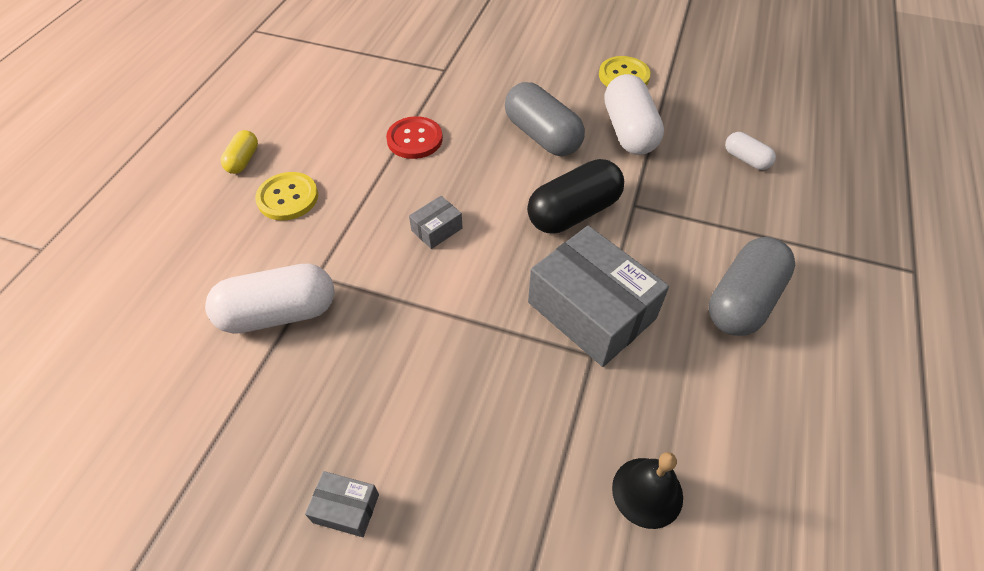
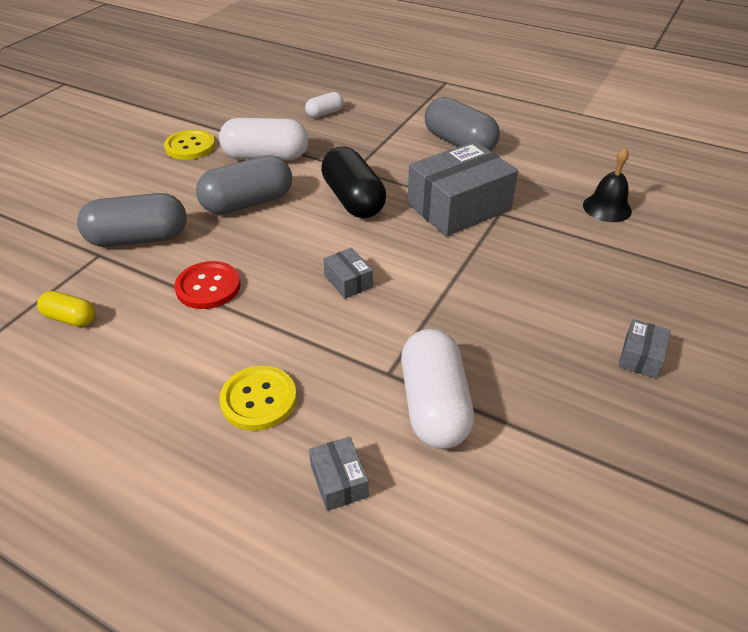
camera: 80 degrees left, 10 degrees down
yellow capsule [221,130,258,174] -> yellow capsule moved to [37,291,95,327]
none -> grey capsule [77,193,187,247]
none -> grey box [309,437,369,511]

